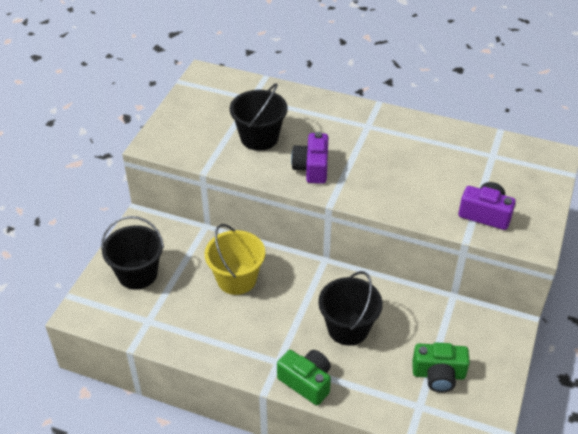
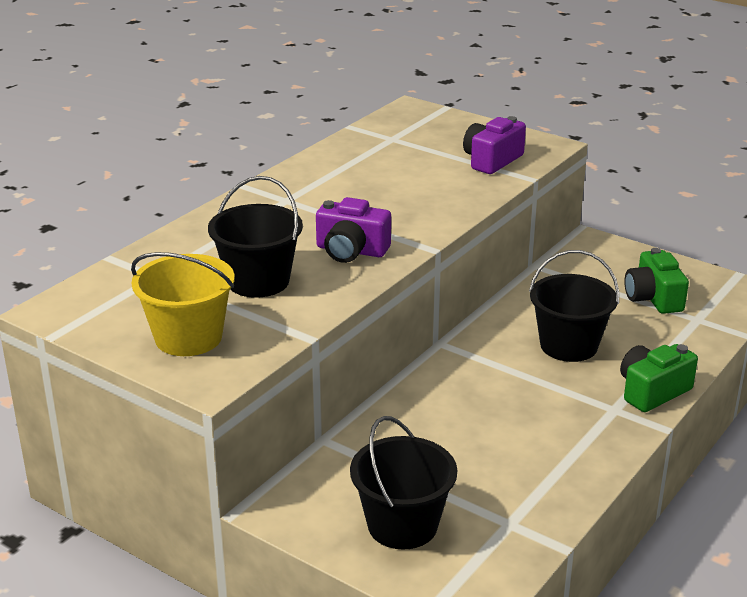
camera: 75 degrees left, 15 degrees down
yellow bucket [204,224,265,295] -> yellow bucket moved to [131,252,235,356]
green camera [412,342,470,392] -> green camera turned 150 degrees clockwise [624,248,689,314]

